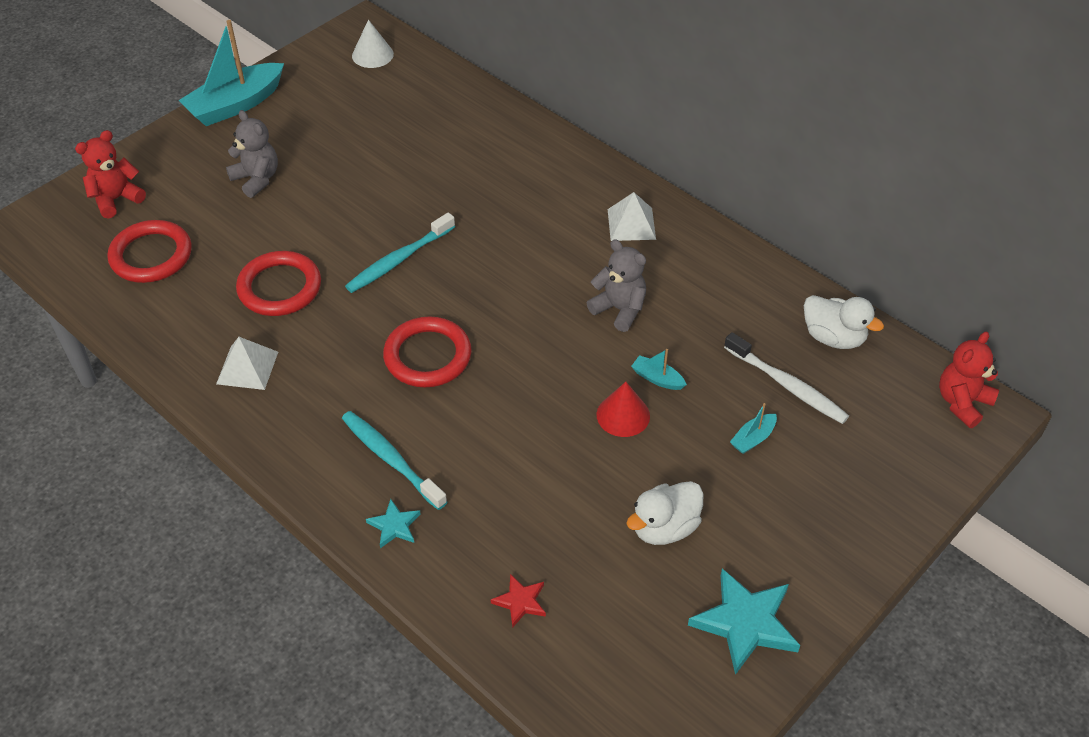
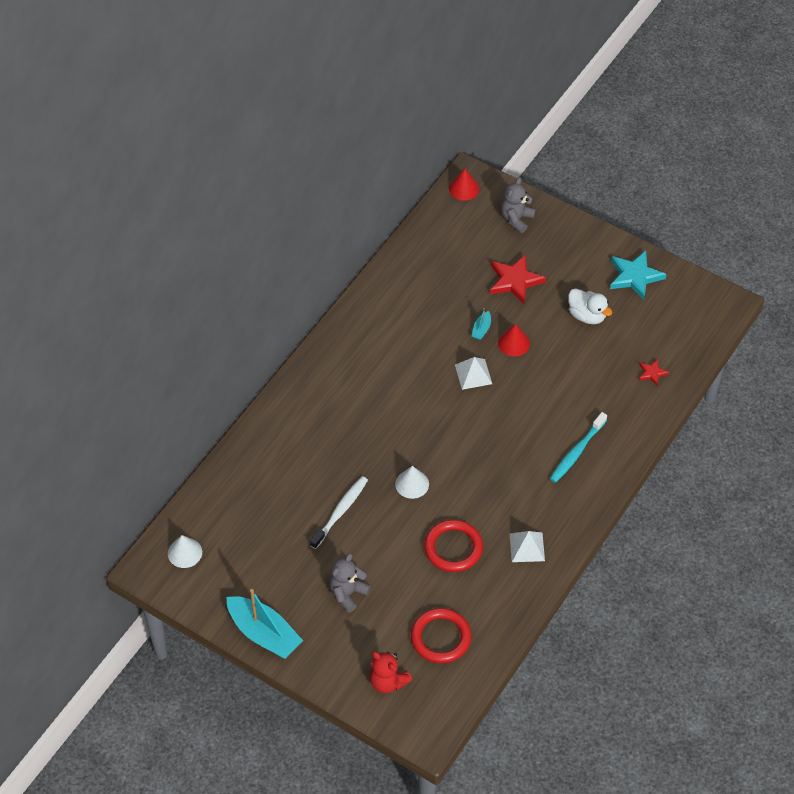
camera: 100 degrees left, 5 degrees up
turquoise toothbrush [345,213,455,293] -> white cone [395,466,429,499]
turquoise star [366,499,421,548] -> none
red ring [383,316,472,387] -> none
grey teddy bear [587,240,646,332] -> grey teddy bear moved to [501,177,536,233]
white pyramid [608,192,656,241] -> white pyramid moved to [455,357,492,390]
white toothbrush [724,332,849,424] -> white toothbrush moved to [310,476,368,549]
turquoise boat [730,403,777,454] -> red star [490,254,546,304]
white duck [804,295,884,349] -> none
red teddy bear [939,331,999,428] -> red cone [449,169,479,201]

